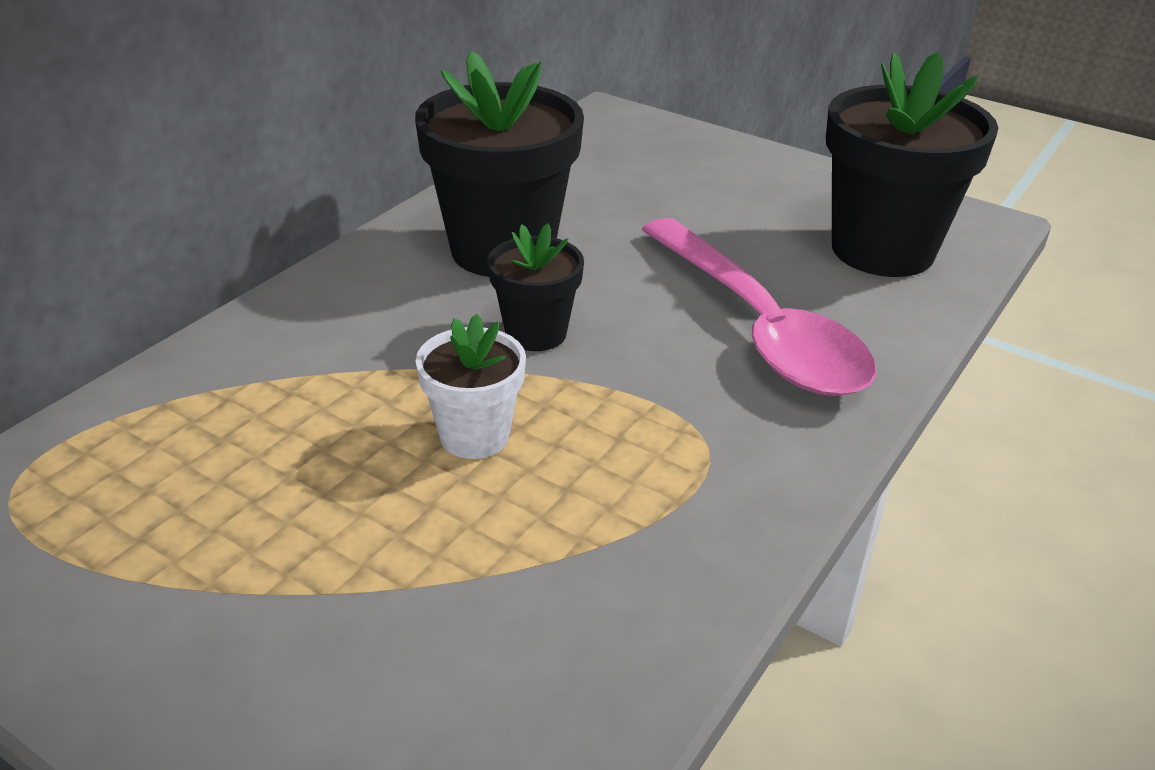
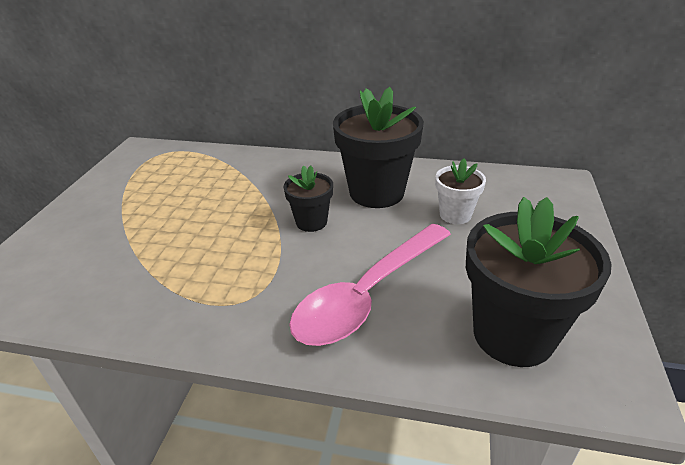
camera: 70 degrees right, 0 degrees up
white flower pot [416,314,526,459] -> white flower pot moved to [435,158,486,224]

